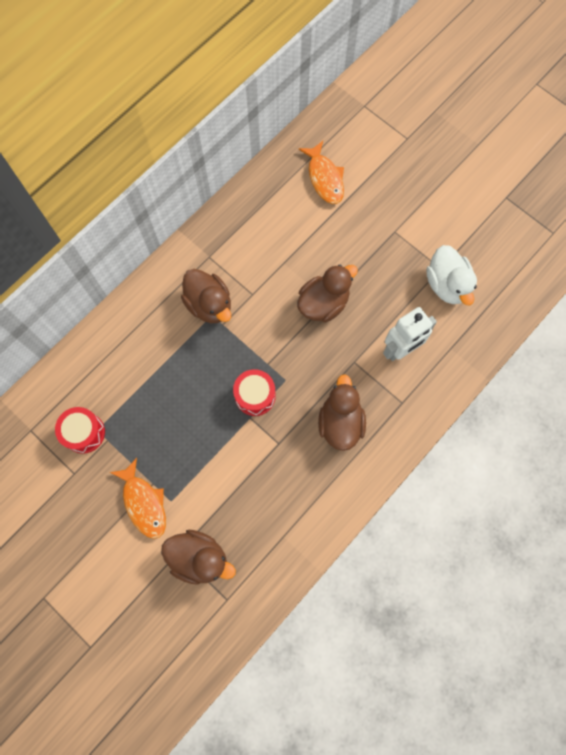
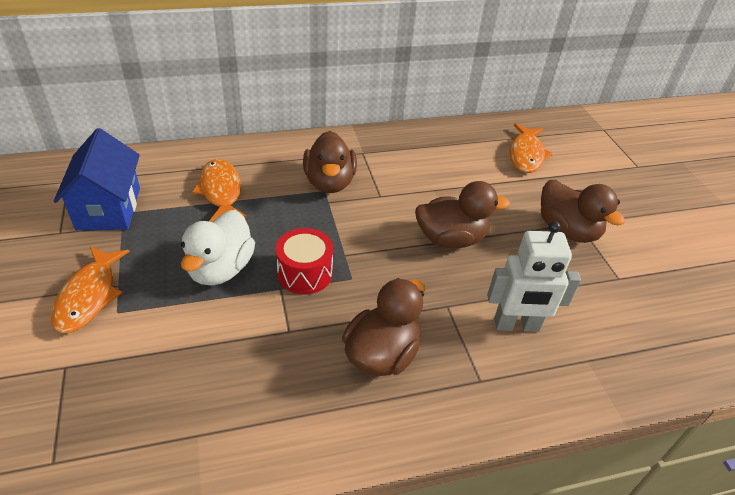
camera: 30 degrees right, 30 degrees down
red drum [55,407,105,454] -> blue house [54,128,140,231]
brown duck [161,530,236,585] -> brown duck moved to [541,180,625,243]
white duck [426,245,477,305] -> white duck moved to [181,210,255,285]
none -> orange fish [192,159,247,222]

